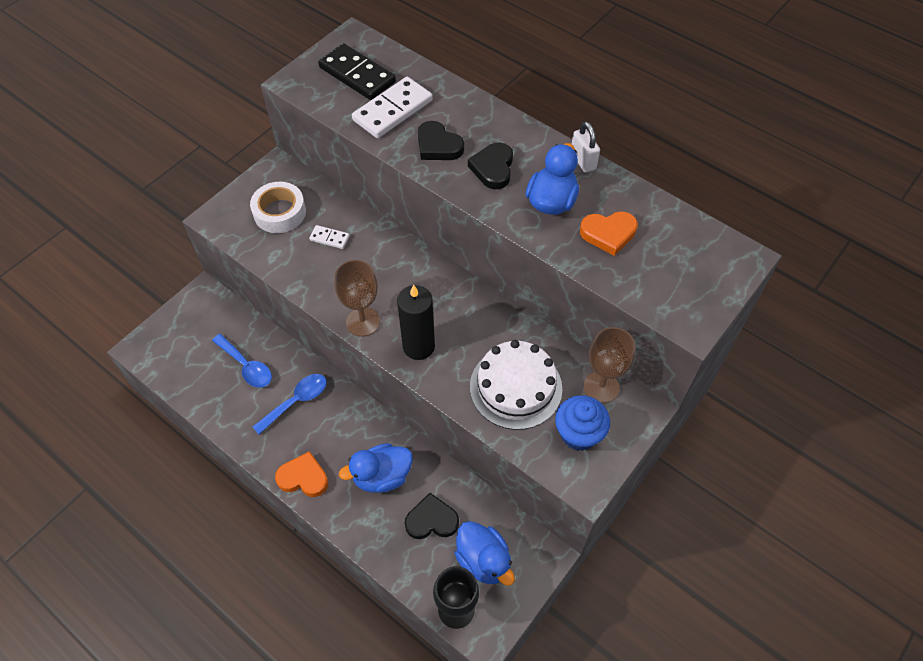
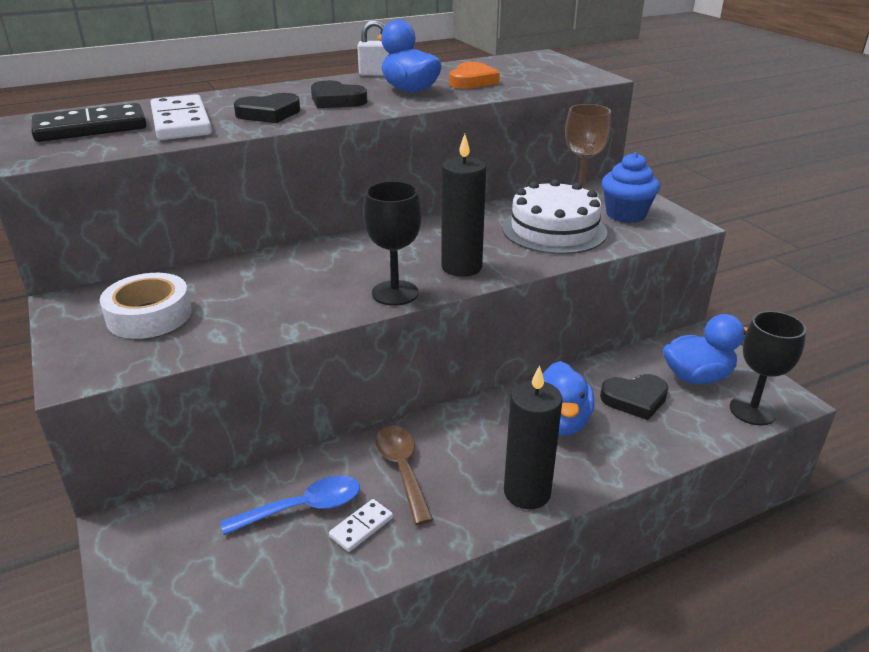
camera: 65 degrees left, 25 degrees down
blue spoon [253,374,327,434] -> brown spoon [375,426,433,525]
orange heart [275,451,328,497] -> black candle [504,365,563,509]
white domino [309,225,350,249] -> white domino moved to [329,499,393,552]
brown goblet [334,260,380,337] -> black goblet [363,181,422,306]
black heart [405,493,459,539] -> black heart turned 120 degrees counterclockwise [600,374,668,420]

